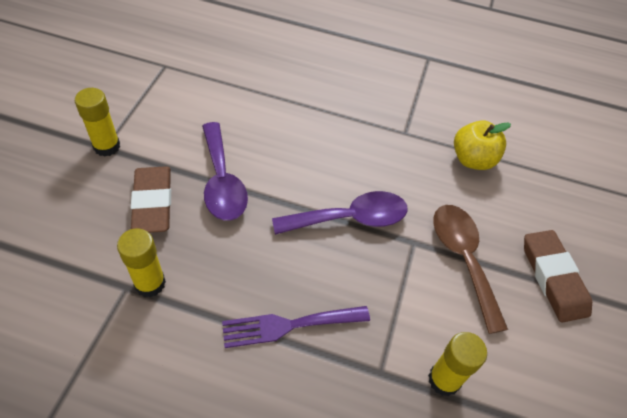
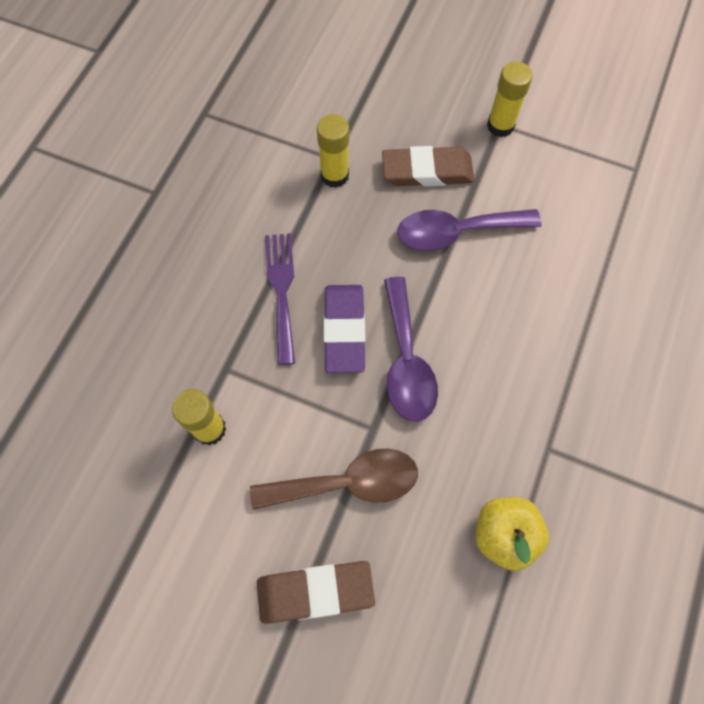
camera: 100 degrees right, 15 degrees up
none -> purple eraser [324,285,365,373]

